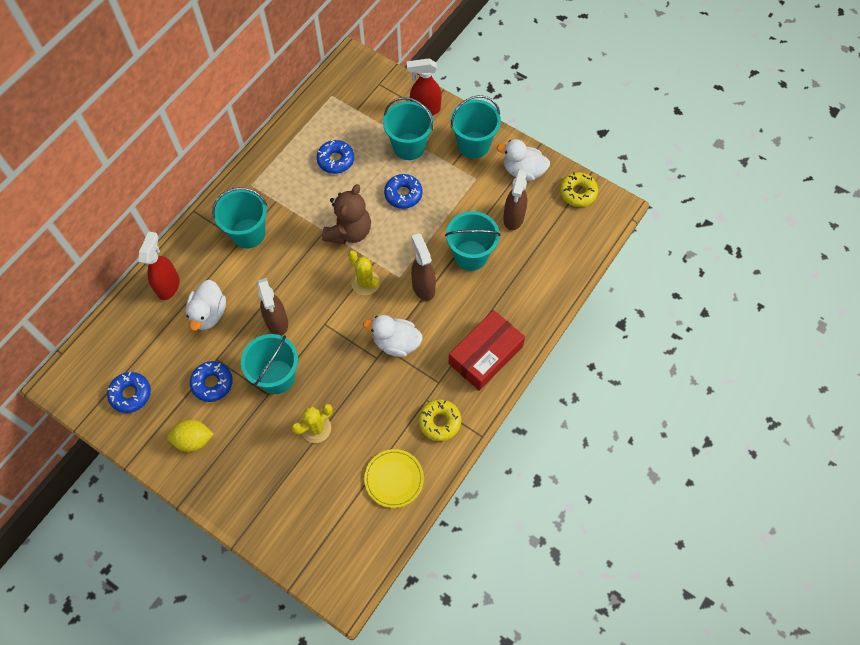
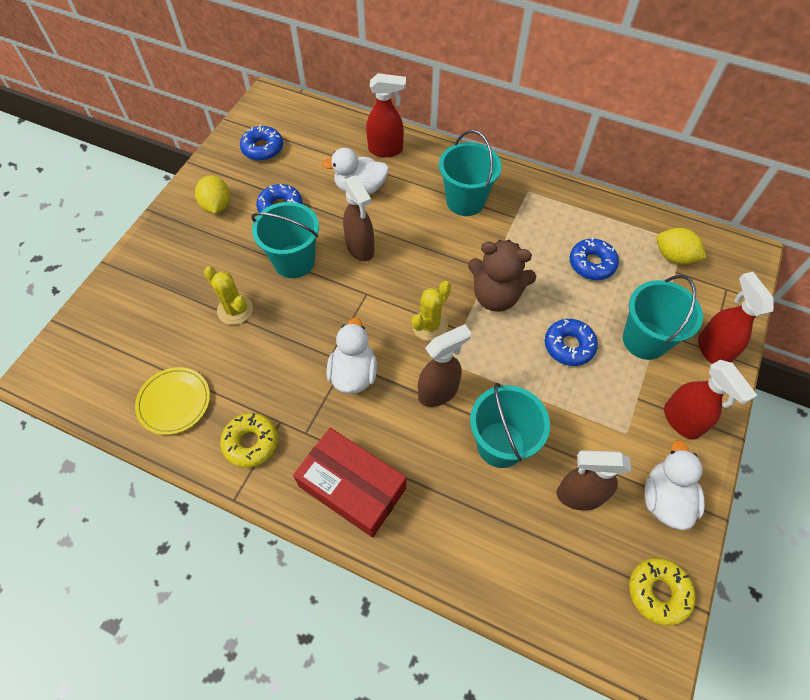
camera: 80 degrees right, 5 degrees down
brown spray bottle [257,278,288,336] -> brown spray bottle turned 90 degrees counterclockwise [343,175,375,261]
turquoise bucket [451,95,501,159] -> red spray bottle [664,360,757,440]
none -> yellow lemon [657,228,706,265]

